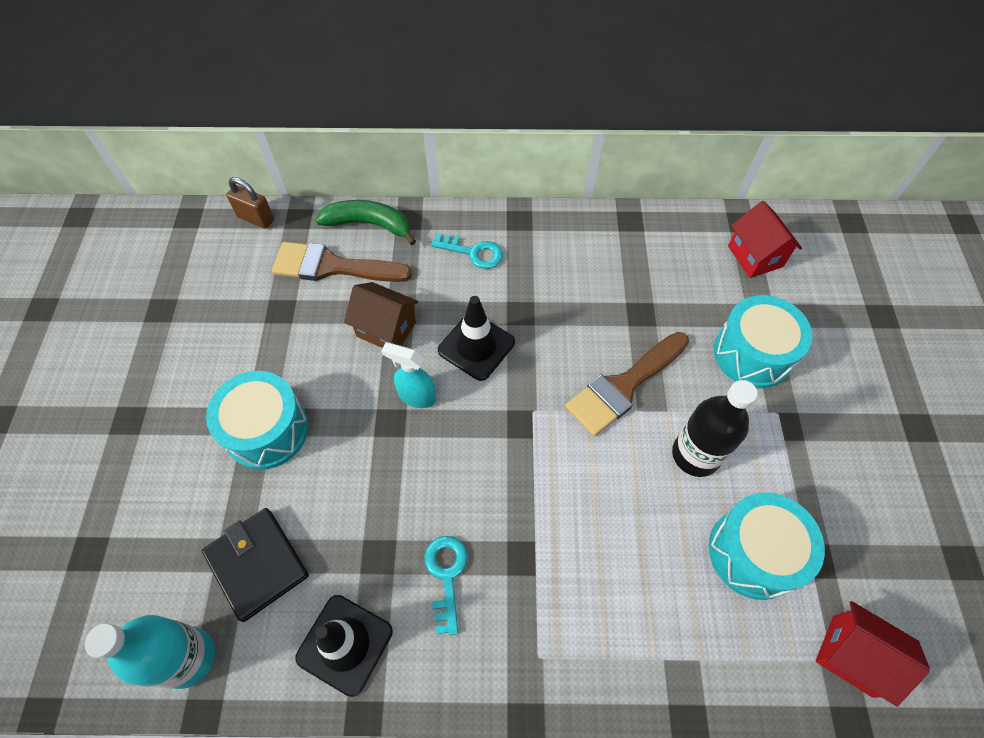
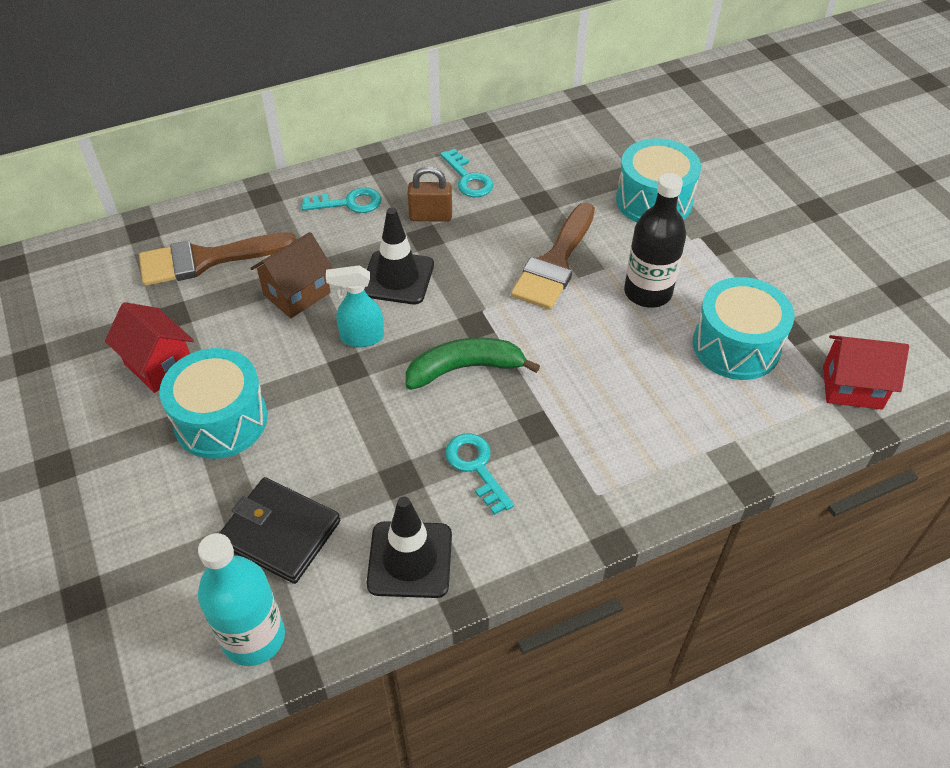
camera: 25 degrees left, 10 degrees down
brown padlock [226,177,274,229] -> brown padlock moved to [407,166,452,222]
green banana [315,200,416,245] -> green banana moved to [406,338,540,390]
brown house [344,282,418,348] -> brown house turned 45 degrees counterclockwise [250,232,333,318]
red house [728,201,802,278] -> red house moved to [105,302,194,393]
none -> turquoise key [440,148,494,197]

